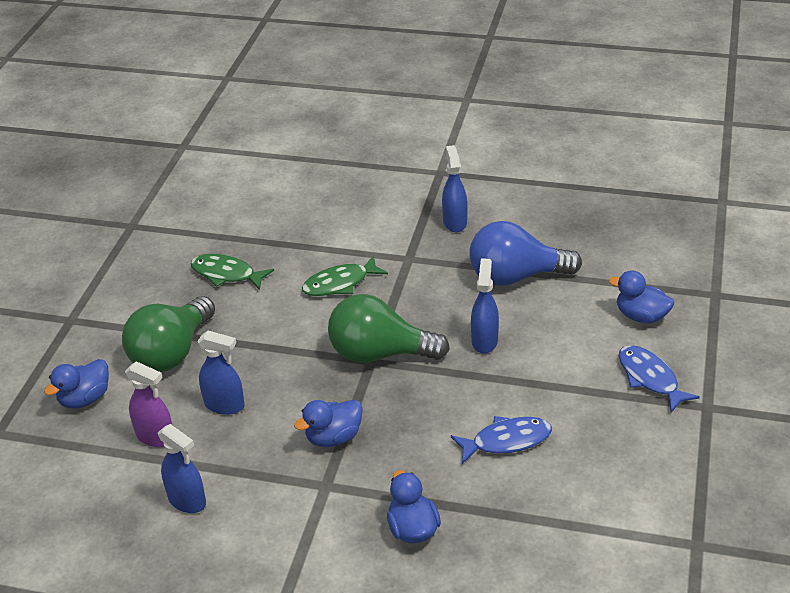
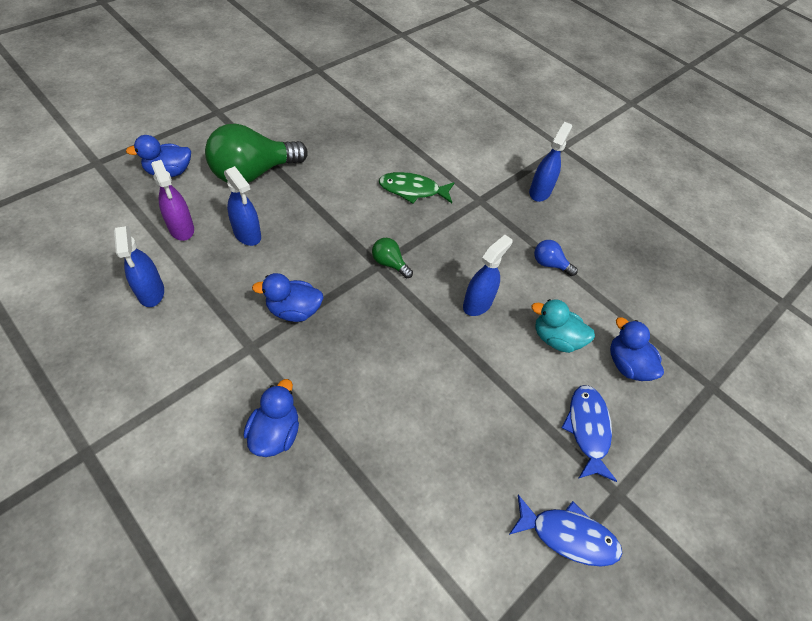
camera: 25 degrees right, 15 degrees up
green fish [191,254,274,290] -> none
green light bulb [328,294,450,363] -> green light bulb [372,238,413,278], size x0.45
blue fish [451,416,552,464] -> blue fish moved to [509,495,622,567]
blue light bulb [469,221,582,286] -> blue light bulb [534,240,578,276], size x0.45
none -> turquoise duck [532,299,595,353]

